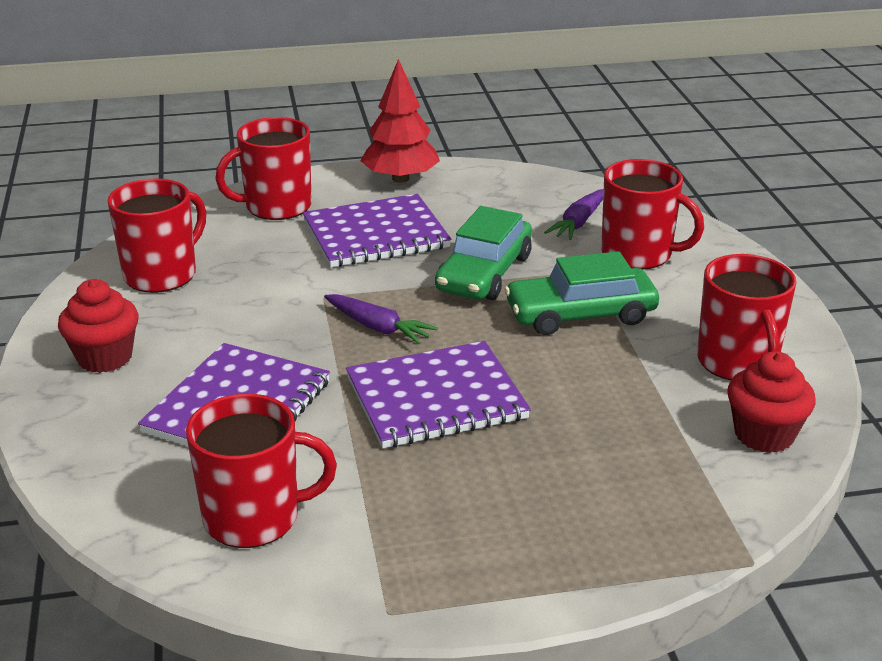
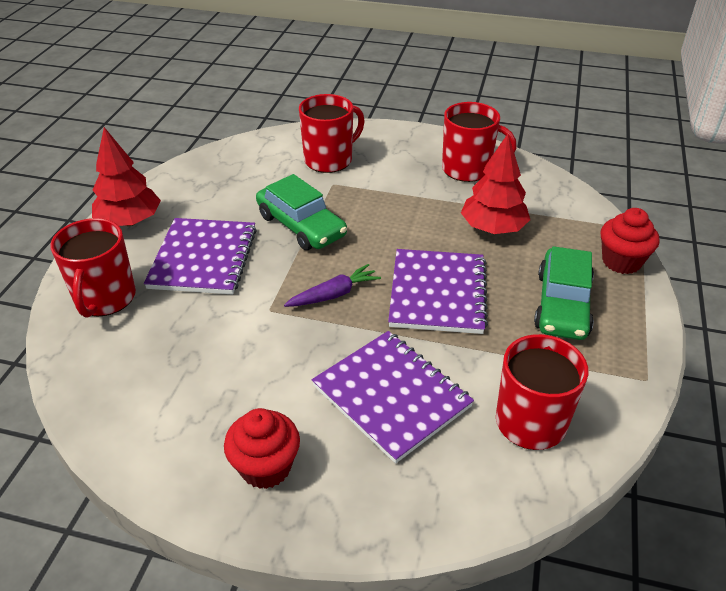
camera: 65 degrees left, 10 degrees up
red mug [107,178,206,293] -> none
green car [504,251,659,335] -> green car moved to [534,246,594,340]
purple carrot [544,189,604,240] -> none
red cupcake [727,351,816,453] -> red cupcake moved to [601,208,659,274]
none -> red tree [461,134,530,234]

